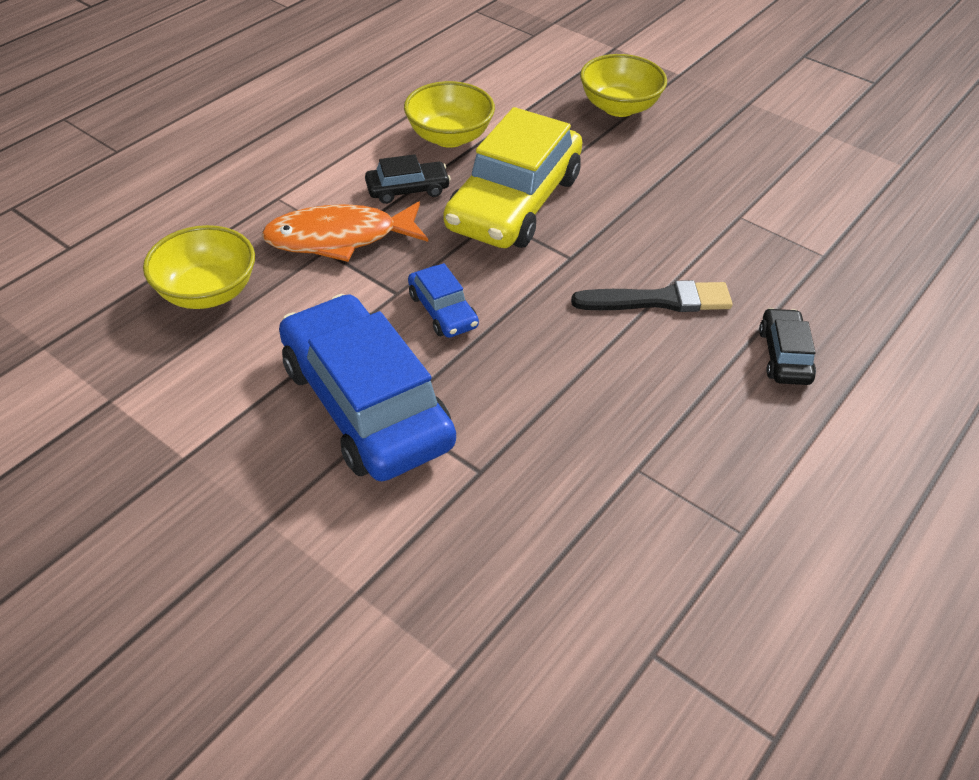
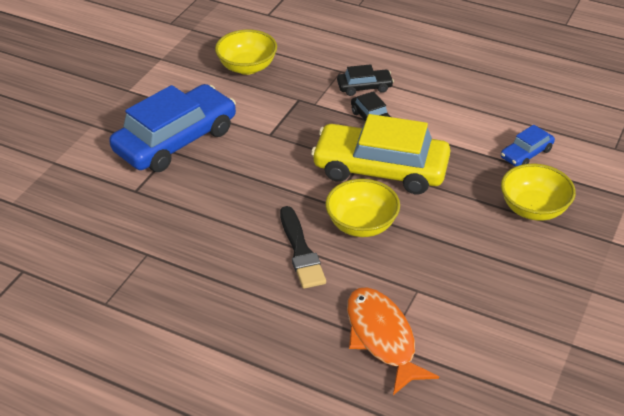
camera: 80 degrees right, 5 degrees down
orange fish [261,201,428,262] -> orange fish moved to [347,287,439,395]
yellow bowl [404,81,495,148] -> yellow bowl moved to [325,179,400,237]
blue car [408,263,479,338] -> blue car moved to [501,125,555,167]
black car [759,308,816,385] -> black car moved to [337,64,394,96]

